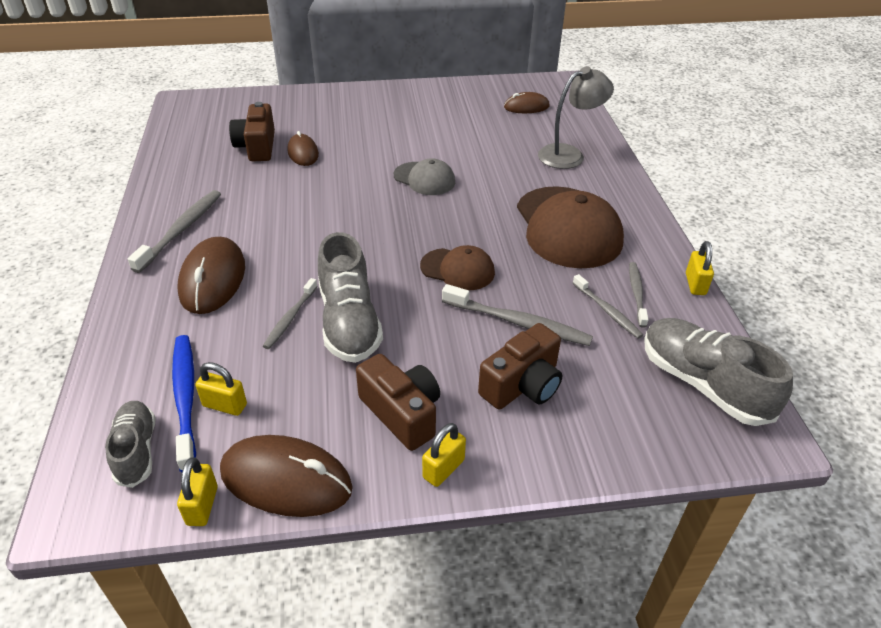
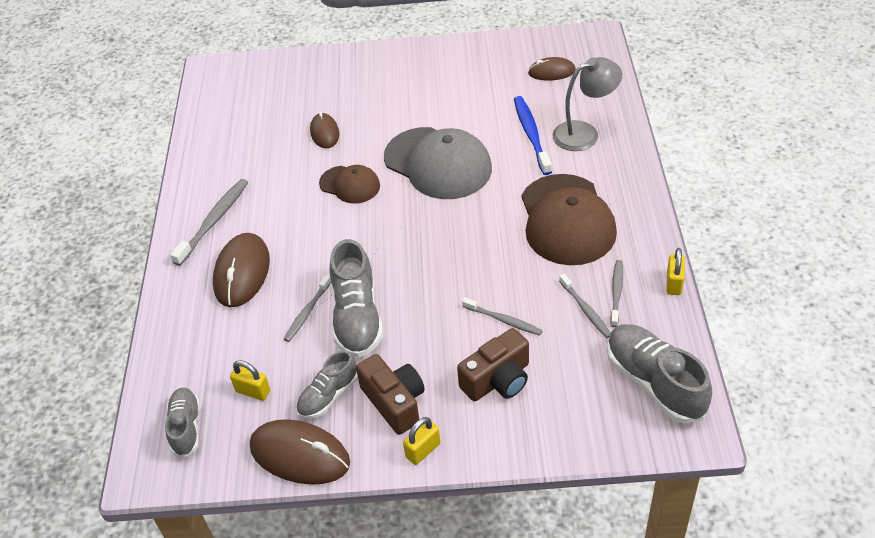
camera: 10 degrees right, 5 degrees up
blue toothbrush [172,335,196,472] -> blue toothbrush moved to [514,96,552,175]
yellow padlock [177,457,218,526] -> none
brown camera [229,102,275,161] -> none
grey cap [394,158,455,195] -> grey cap [384,127,492,199], size x1.85
brown cap [420,245,495,290] -> brown cap moved to [319,165,380,203]
grey toothbrush [442,284,593,346] -> grey toothbrush [462,297,543,336], size x0.63
none -> grey shoe [296,350,358,419]

